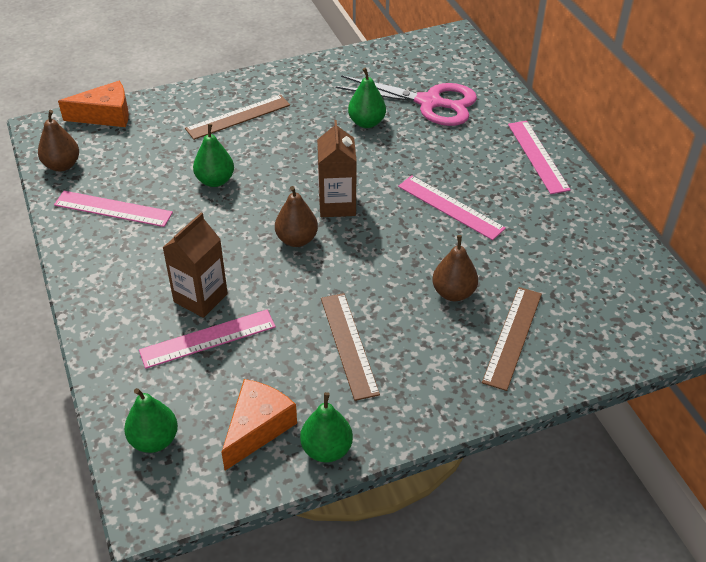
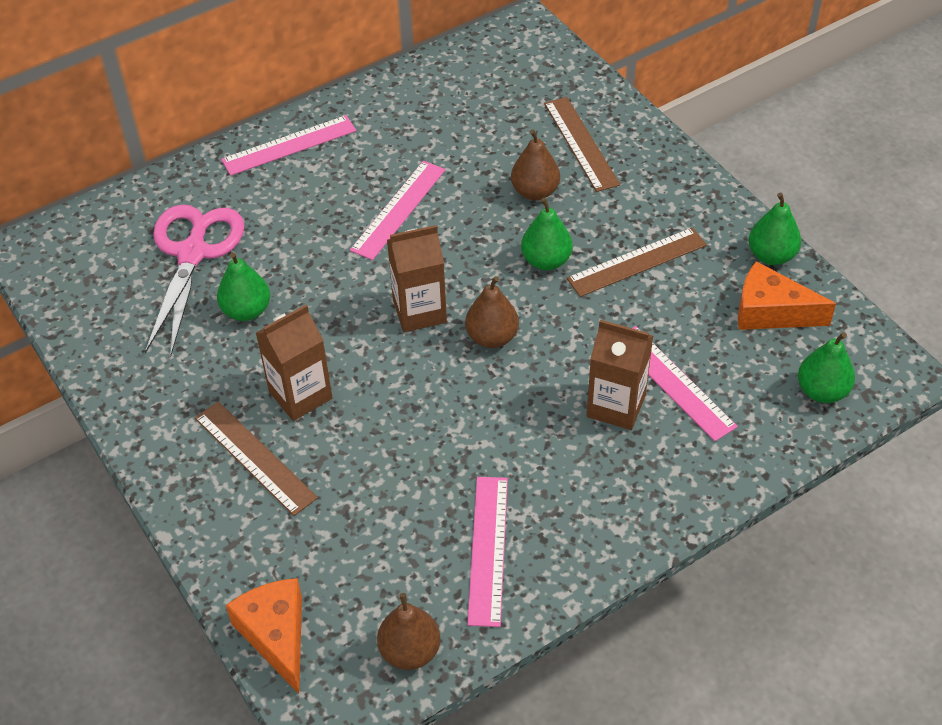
camera: 100 degrees left, 5 degrees up
green pear [193,124,234,187] -> green pear moved to [521,198,573,270]
brown ruler [482,287,542,391] -> brown ruler turned 60 degrees clockwise [544,97,620,192]
none -> brown carton [256,305,332,421]

